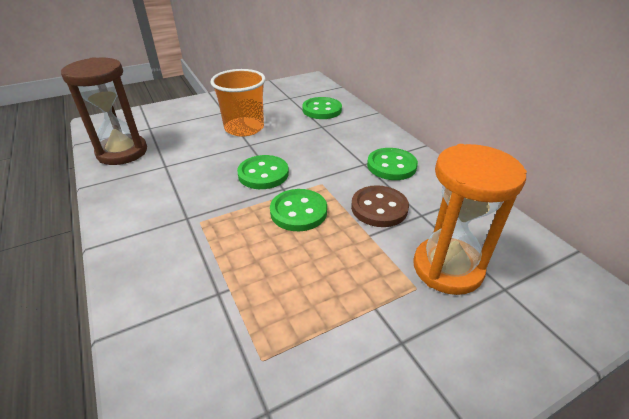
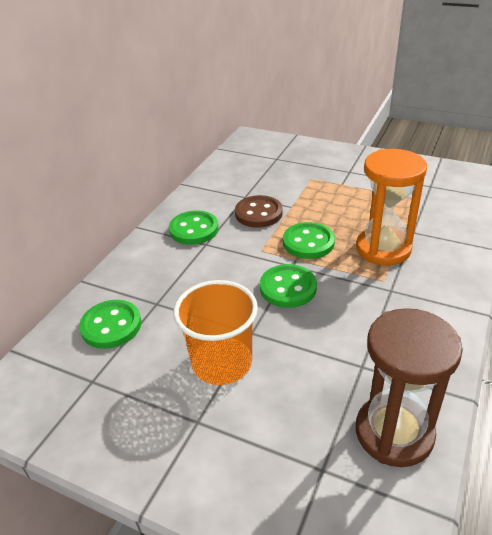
camera: 125 degrees left, 0 degrees up
orange hourglass [413,144,527,295] -> orange hourglass moved to [356,149,427,265]

